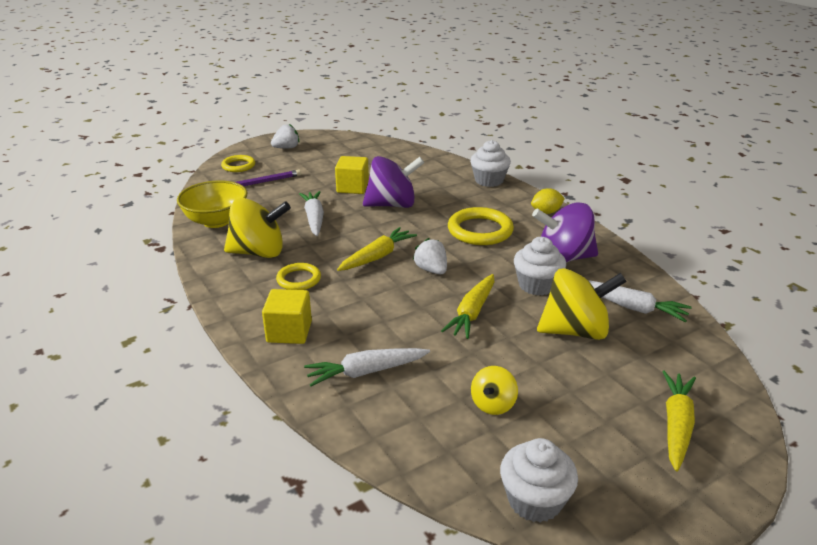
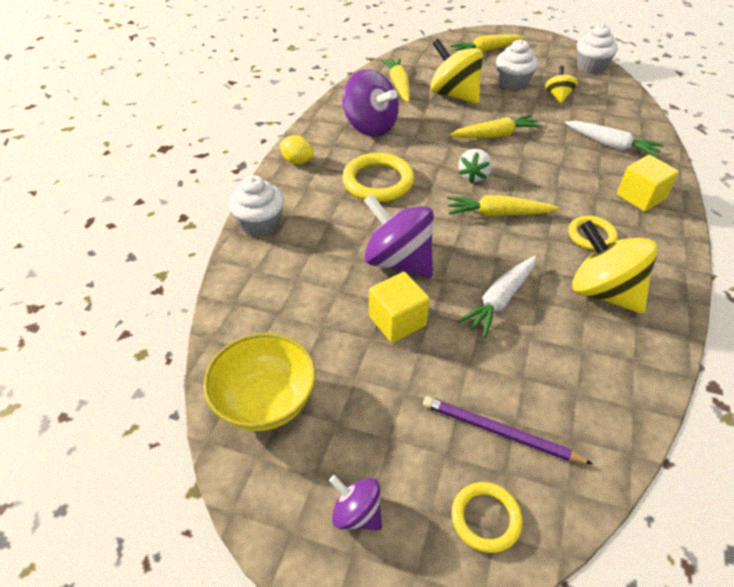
camera: 130 degrees left, 15 degrees up
yellow bowl [177,181,247,228] -> yellow bowl moved to [203,333,316,431]
white strawberry [271,124,299,148] -> purple spinning top [329,475,382,530]
yellow spinning top [471,366,518,415] -> yellow spinning top turned 75 degrees counterclockwise [545,66,578,104]
white cupcake [514,237,566,296] -> white cupcake moved to [496,39,538,90]
white carrot [589,280,692,322] -> yellow carrot [381,58,410,102]

